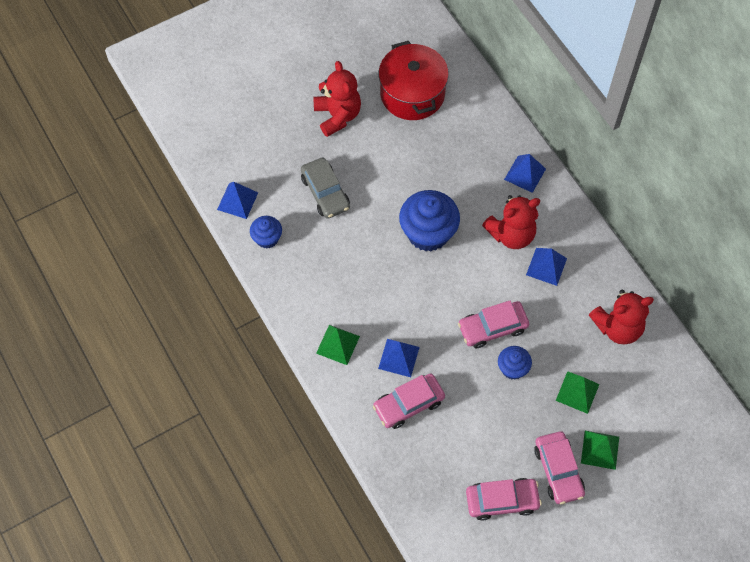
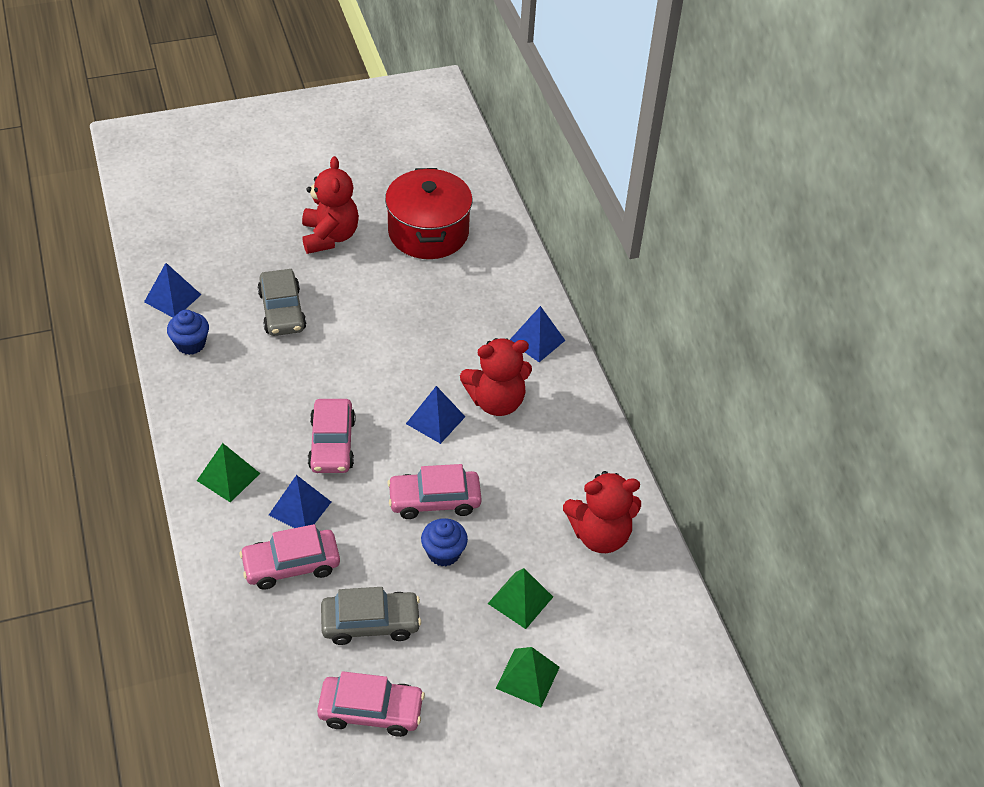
camera: 10 degrees right, 15 degrees down
blue cupcake [399,190,460,252] -> none
blue pyramid [526,248,567,286] -> blue pyramid moved to [406,386,465,444]
pink car [534,431,585,504] -> pink car moved to [308,399,355,473]
none -> grey car [321,587,421,645]

